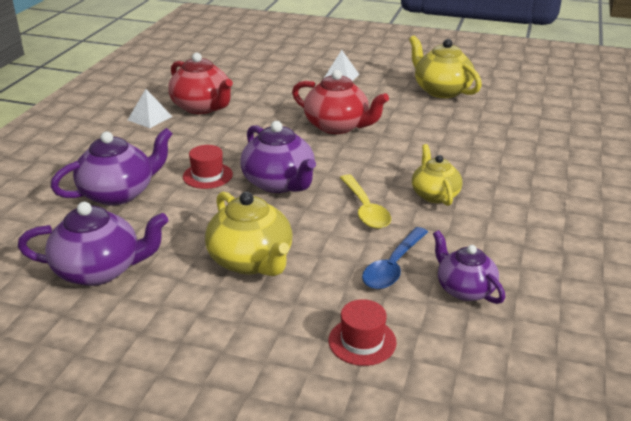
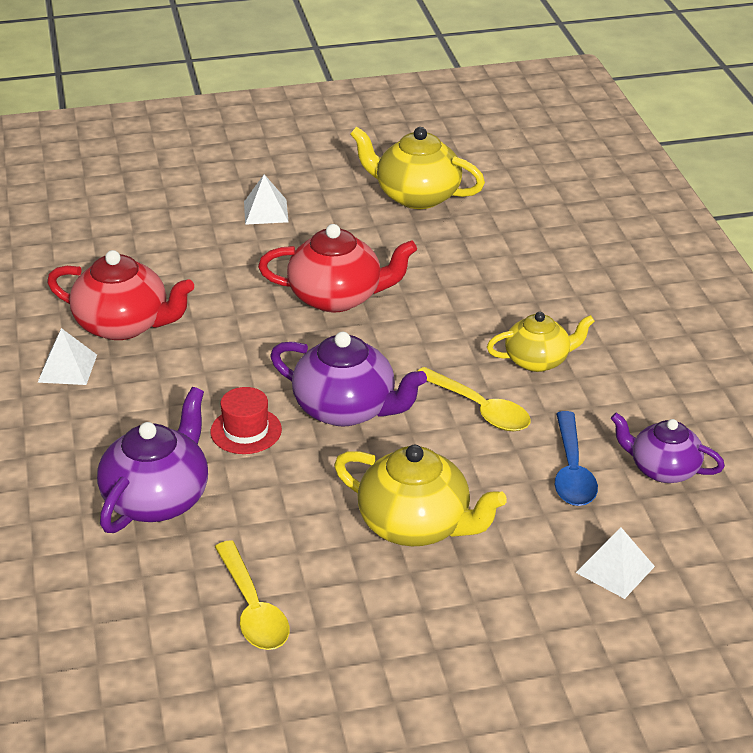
camera: 30 degrees left, 5 degrees up
purple teapot [18,202,168,286] -> yellow spoon [215,540,289,650]
red hat [329,299,397,366] -> white pyramid [576,528,655,599]
yellow teapot [412,144,462,206] -> yellow teapot turned 120 degrees clockwise [487,312,595,372]

